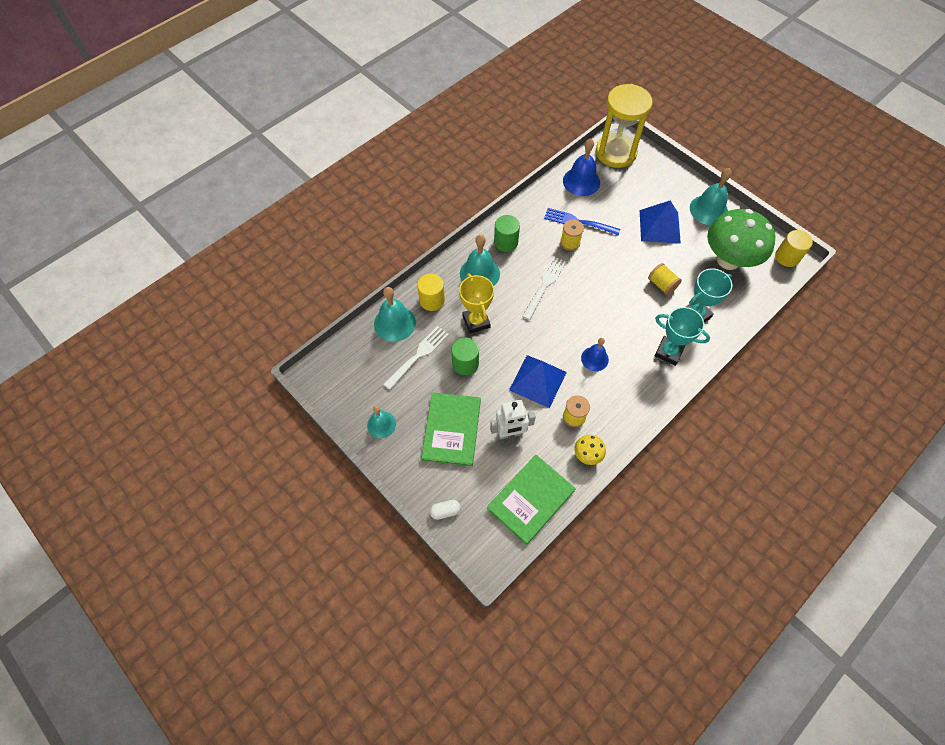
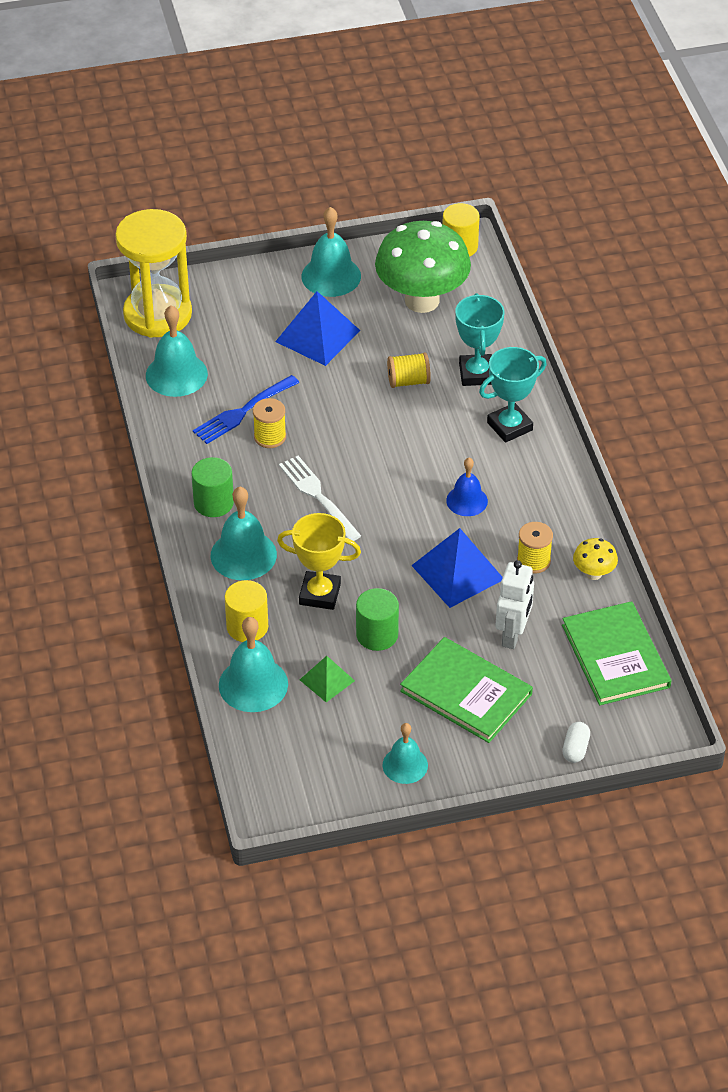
camera: 60 degrees left, 15 degrees down
white fork [383,326,449,390] -> green pyramid [300,656,355,702]
blue bell [563,138,600,196] -> turquoise bell [146,305,208,397]

